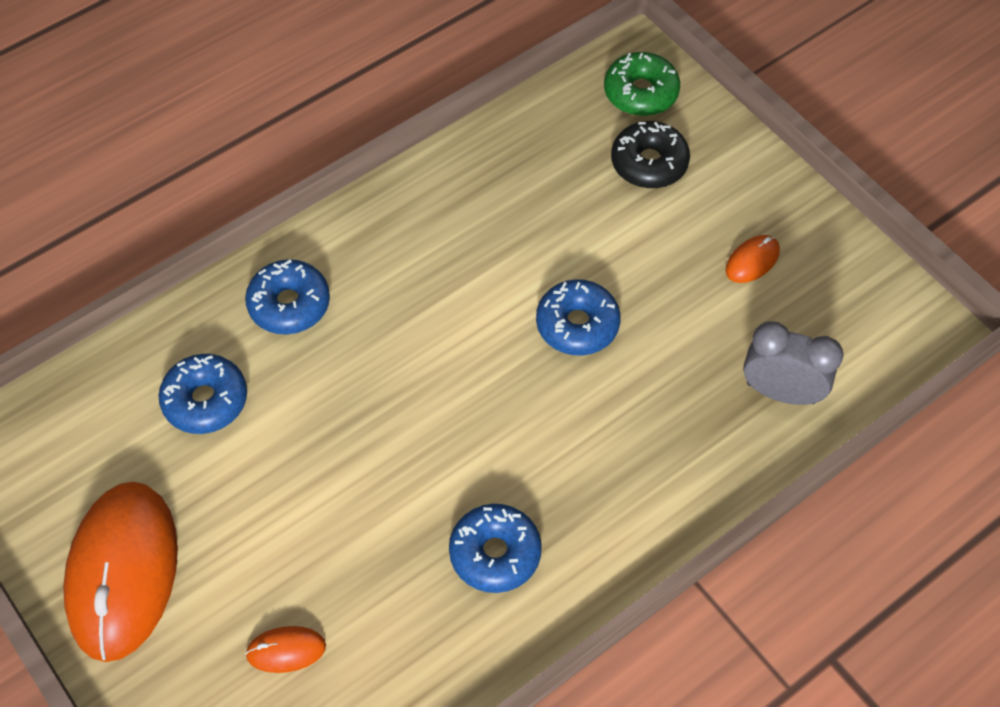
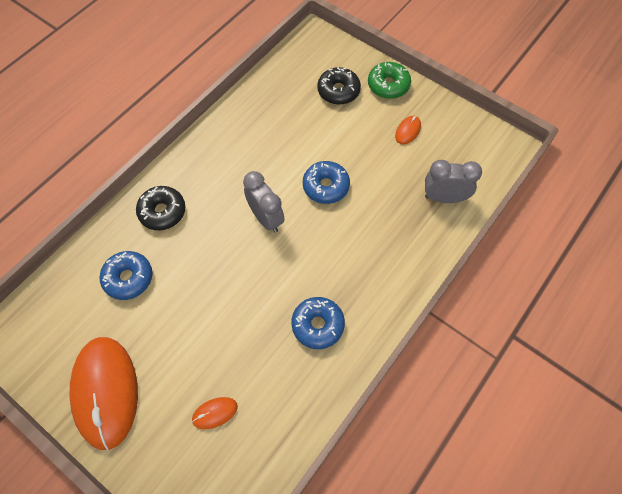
camera: 15 degrees left, 5 degrees up
blue donut [245,259,330,334] -> black donut [136,186,185,230]
green donut [604,52,680,116] -> green donut moved to [368,62,411,99]
none -> grey clock [243,171,285,233]

